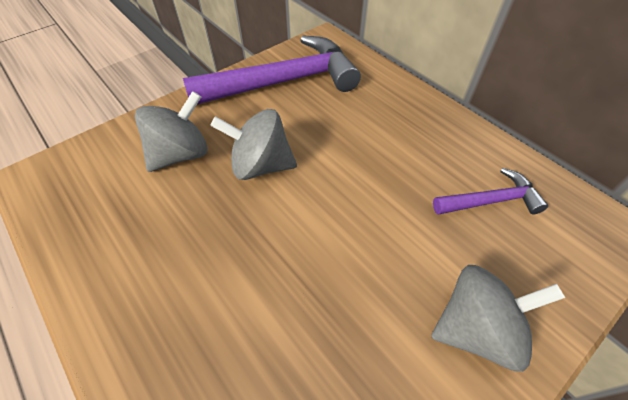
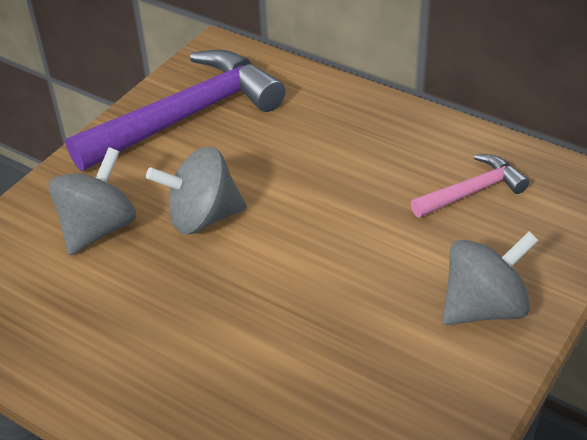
camera: 15 degrees left, 10 degrees down
purple hammer [433,168,548,215] -> pink hammer [411,154,529,218]

